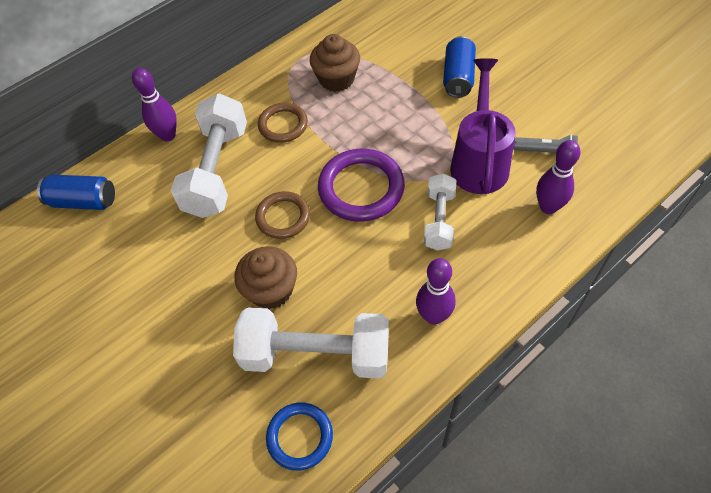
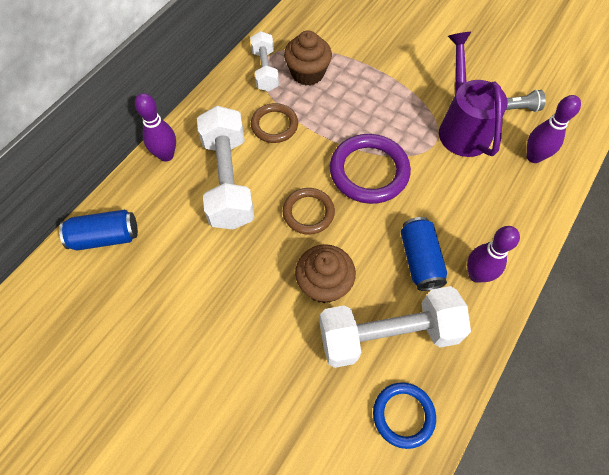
camera: 20 degrees left, 5 degrees up
white dumbbell [424,173,456,251] -> white dumbbell moved to [250,31,279,92]
blue can [443,36,476,98] -> blue can moved to [401,217,447,291]

